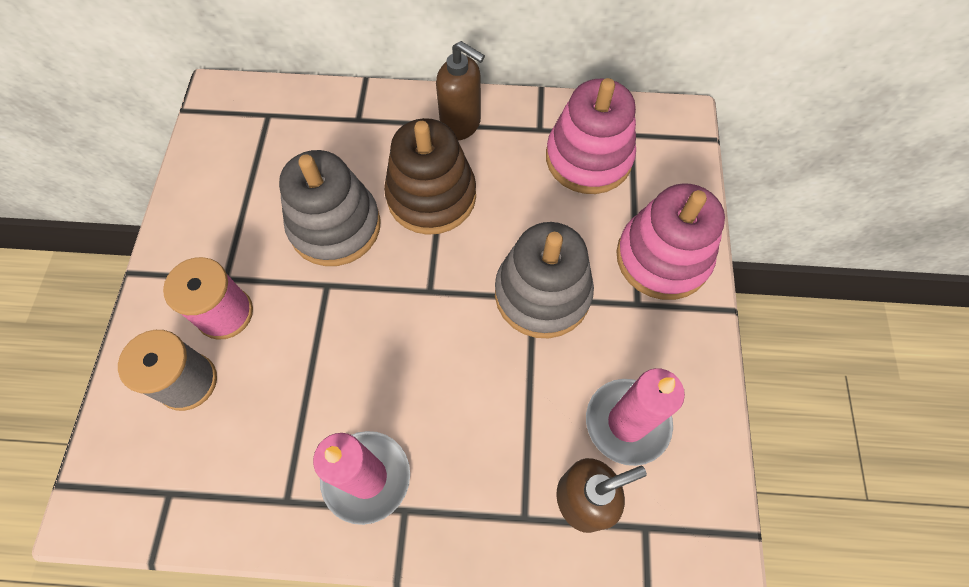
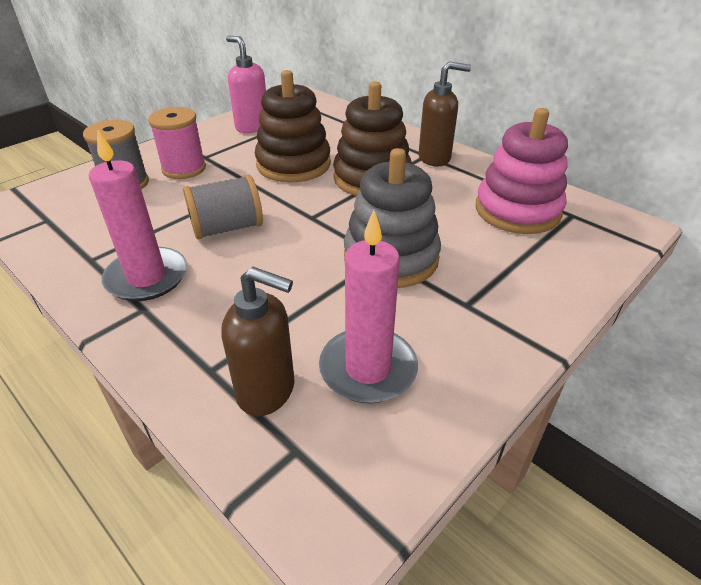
camera: 40 degrees right, 25 degrees down
grey stacking toy [279,150,381,266] -> brown stacking toy [255,70,331,183]
brown soap dispenser [436,41,485,140] -> brown soap dispenser turned 75 degrees counterclockwise [418,61,471,166]
pink stacking toy [616,184,725,300] -> none
none -> grey spool [183,175,263,239]
none -> pink soap dispenser [226,35,266,133]

